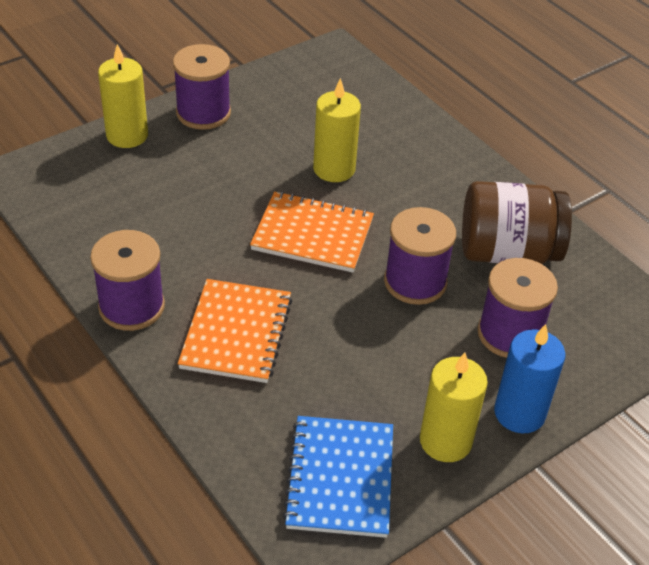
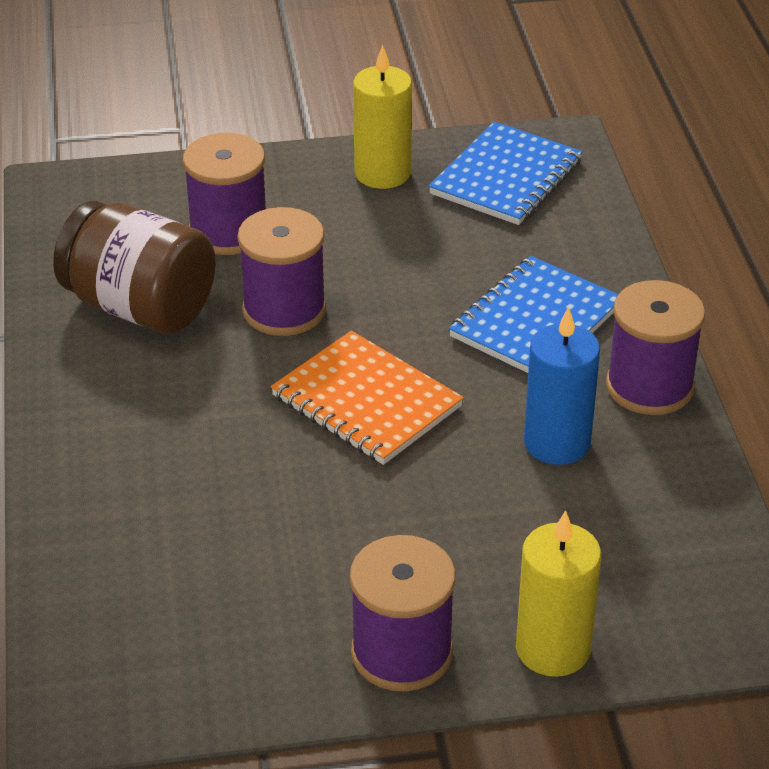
camera: 150 degrees left, 5 degrees down
orange notebook [178,279,293,383] -> blue notebook [449,256,619,373]
yellow candle [313,78,361,182] -> none
blue candle [494,324,566,433] -> blue candle moved to [524,307,600,465]

